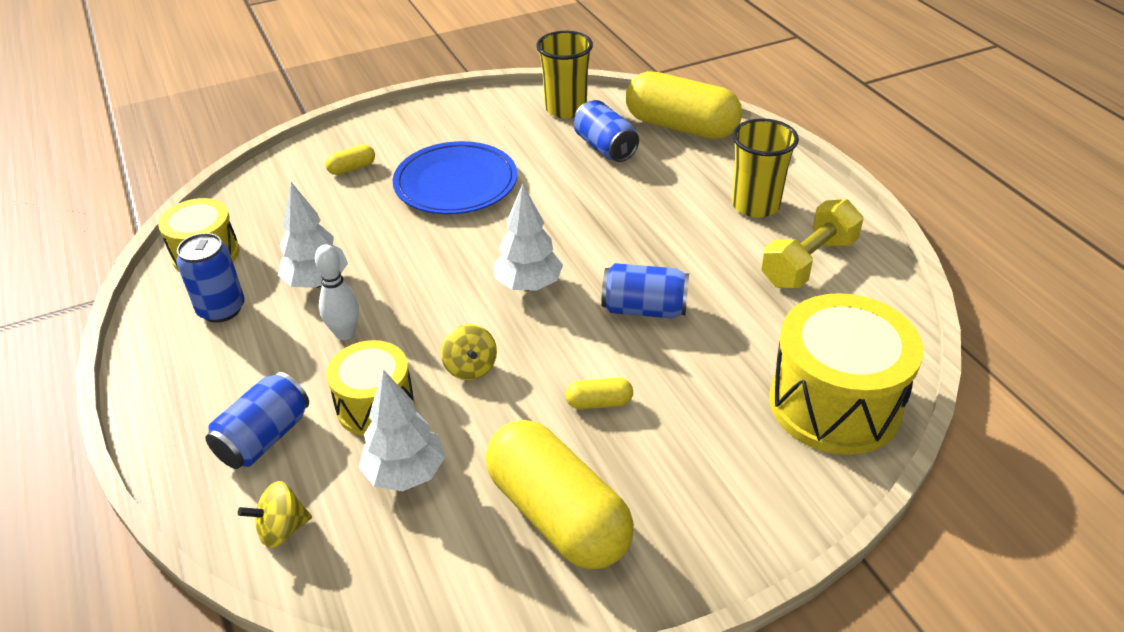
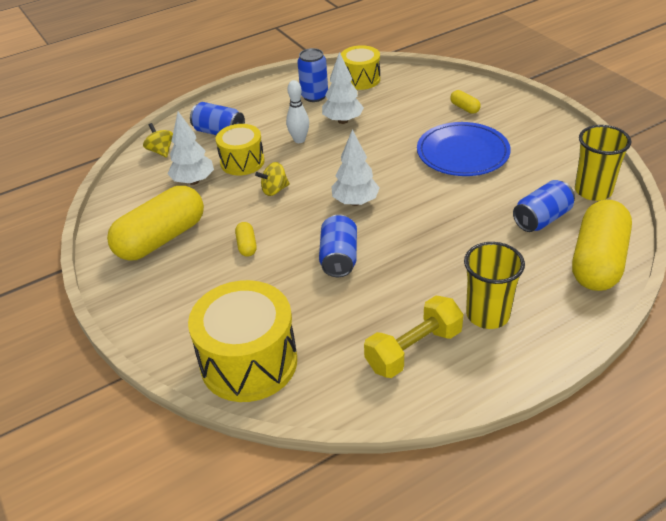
camera: 85 degrees right, 0 degrees up
yellow dumbbell [761,199,864,288] -> yellow dumbbell turned 75 degrees counterclockwise [364,296,464,378]

